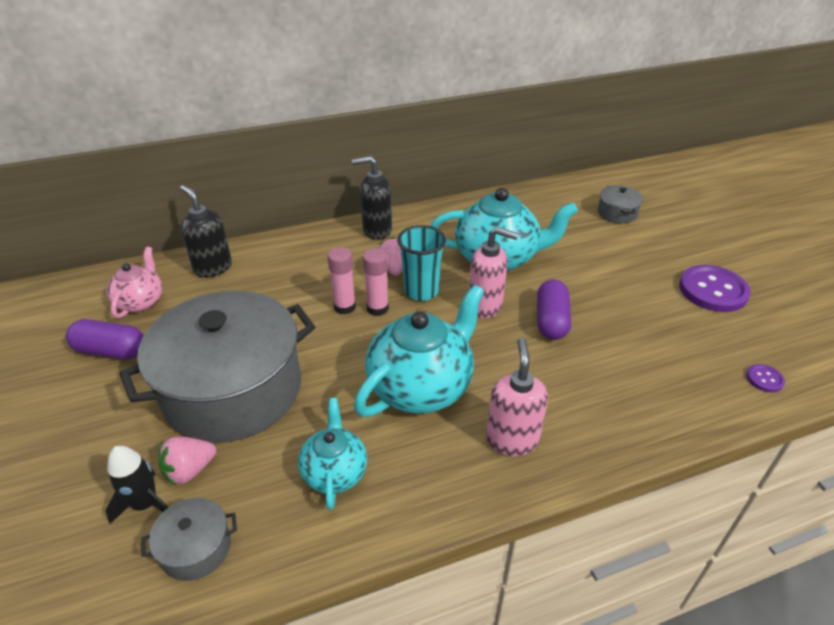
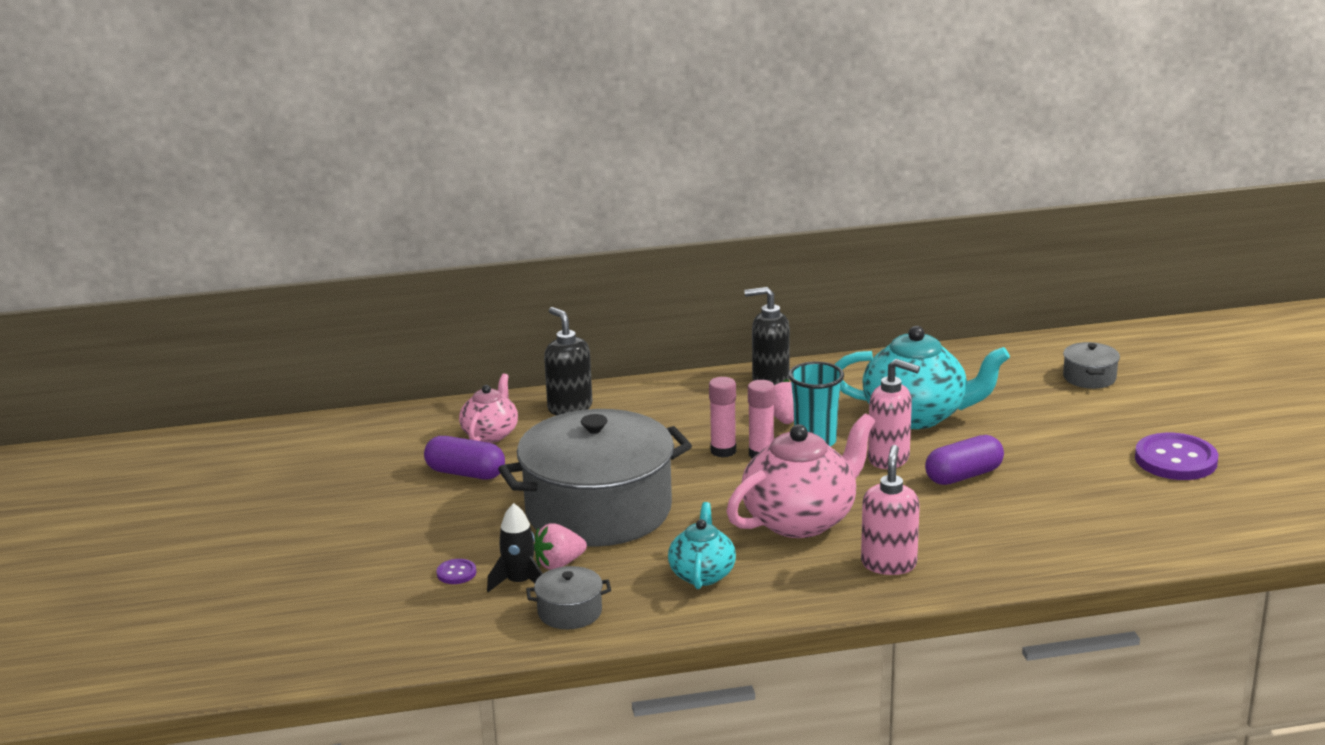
camera: 10 degrees right, 15 degrees down
turquoise teapot [354,285,484,417] -> pink teapot [726,413,875,538]
purple capsule [537,280,571,340] -> purple capsule turned 45 degrees clockwise [925,435,1004,485]
purple button [746,364,785,392] -> purple button moved to [436,559,476,584]

